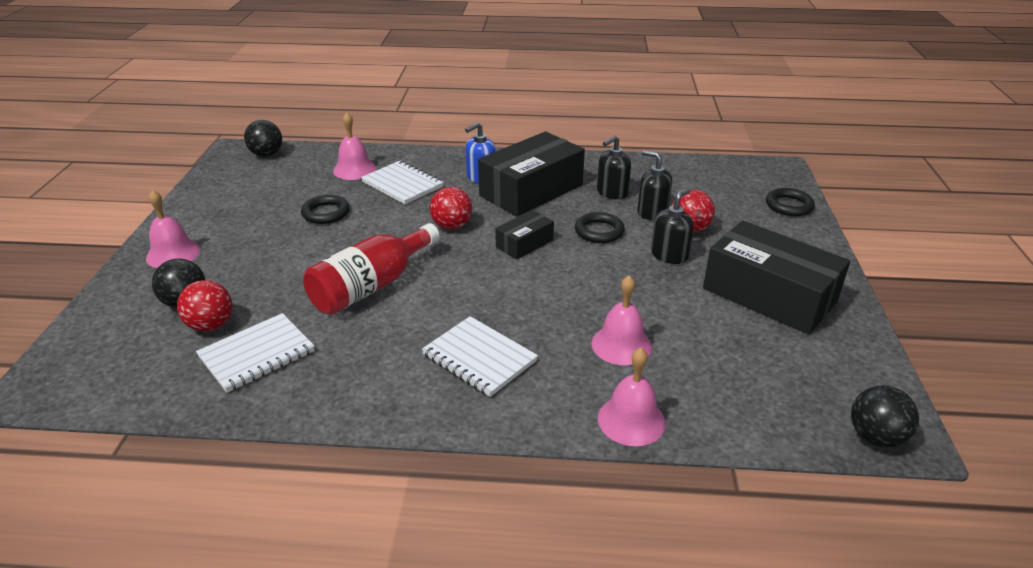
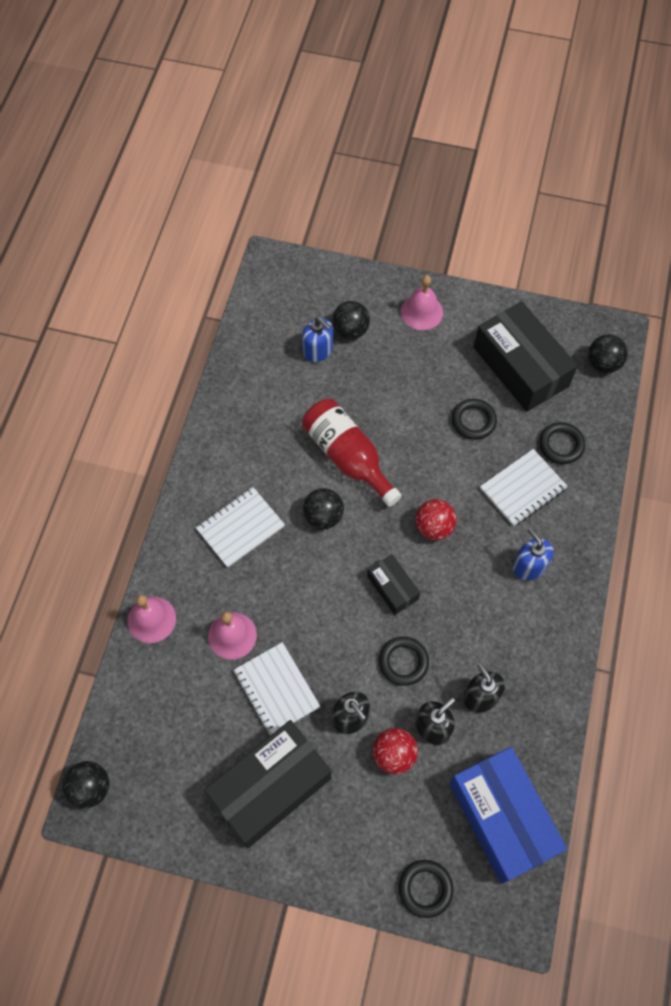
camera: 100 degrees right, 30 degrees up
red ball [177,280,232,332] -> blue soap dispenser [302,317,333,362]
white notebook [196,313,315,393] -> white notebook moved to [233,642,320,736]
pink bell [333,112,376,180] -> black ring [539,422,585,464]
black box [478,131,585,217] -> black box moved to [474,301,578,412]
none -> black ball [303,488,344,529]
none -> blue box [449,747,567,884]

